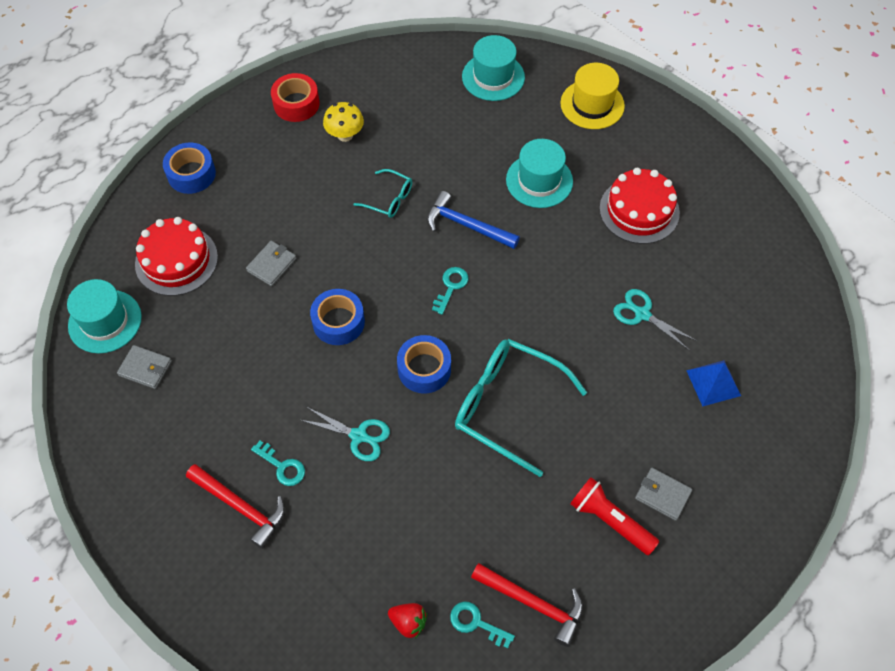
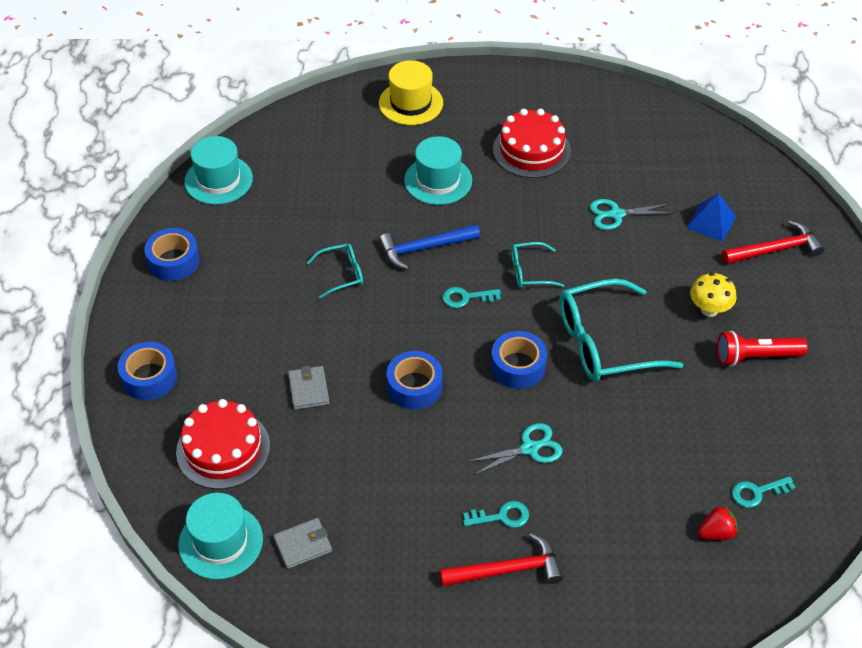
camera: 45 degrees left, 10 degrees down
red tape [271,73,319,122] -> blue tape [144,228,200,281]
yellow mushroom [323,102,364,142] -> yellow mushroom moved to [690,273,737,317]
turquoise key [432,267,468,315] -> turquoise key turned 75 degrees counterclockwise [443,287,501,308]
turquoise hat [462,35,525,101] -> turquoise hat moved to [184,136,253,205]
red hammer [471,563,583,647] -> red hammer moved to [722,220,824,264]
grey wallet [635,468,692,521] -> none
none -> turquoise glasses [512,242,564,288]

